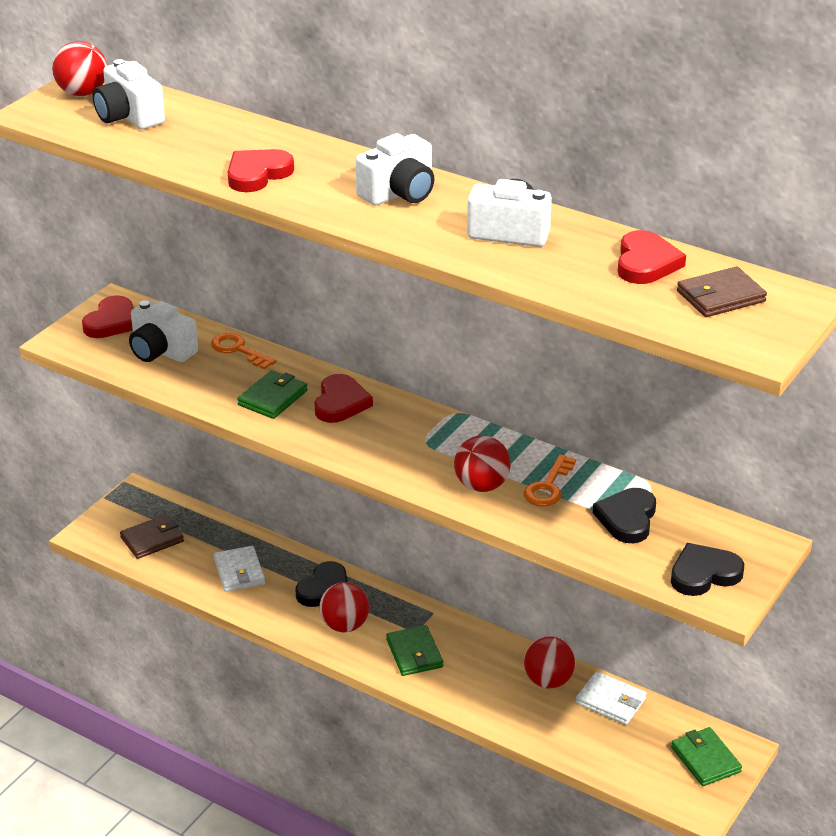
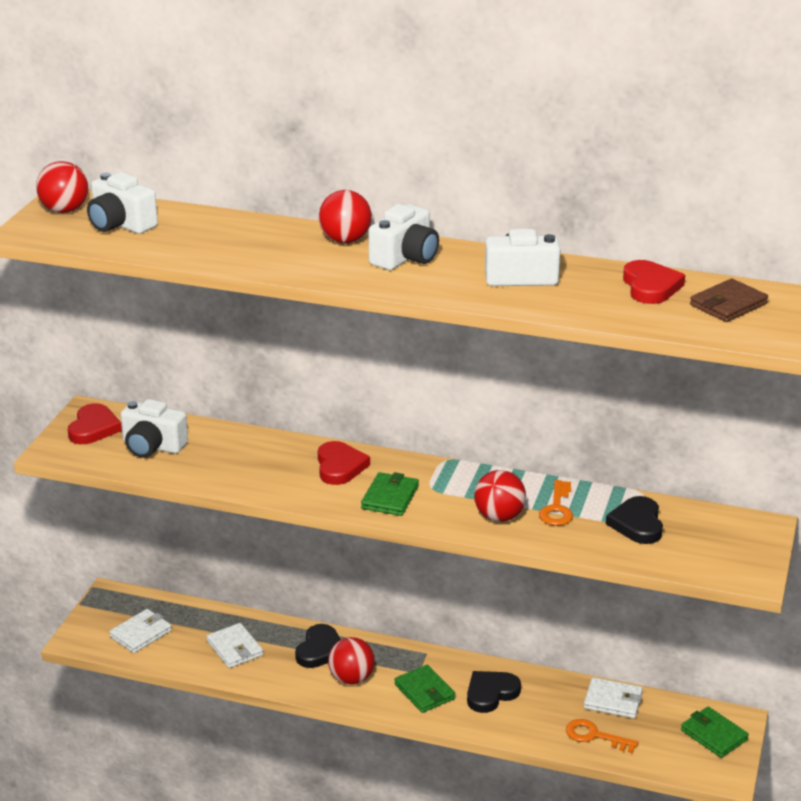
camera: 15 degrees left, 5 degrees down
brown wallet [120,515,184,559] -> white wallet [109,609,172,653]
orange key [211,333,276,370] -> orange key moved to [566,719,638,753]
red heart [228,149,294,192] -> none
green wallet [237,370,308,419] -> green wallet moved to [361,472,419,516]
red ball [524,636,576,689] -> red ball moved to [319,190,372,243]
black heart [671,543,744,596] -> black heart moved to [467,671,521,713]

